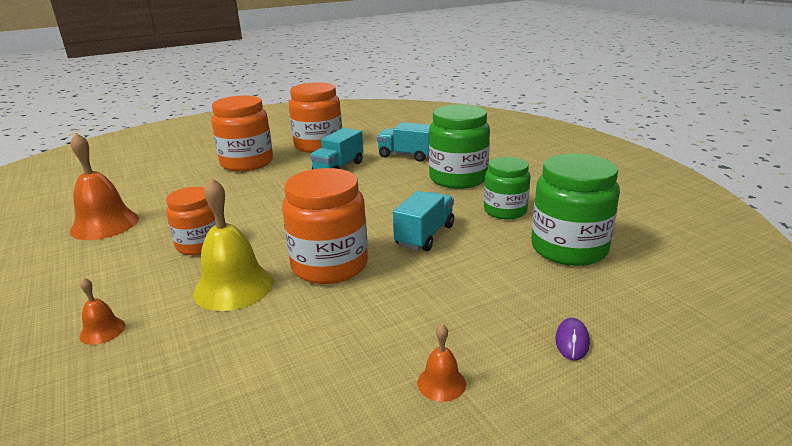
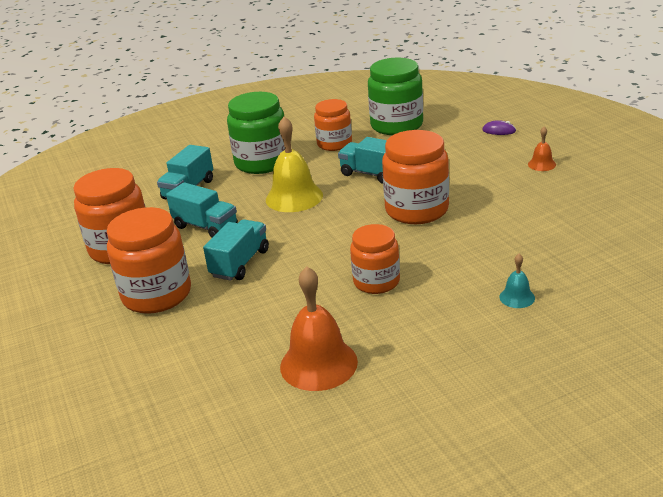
camera: 85 degrees left, 5 degrees up
orange bell [79,278,125,345] -> turquoise bell [499,254,535,308]
yellow bell [193,178,273,311] -> yellow bell moved to [266,117,323,212]
green jar [484,157,531,219] -> orange jar [314,99,352,151]
none -> turquoise truck [203,219,269,281]

